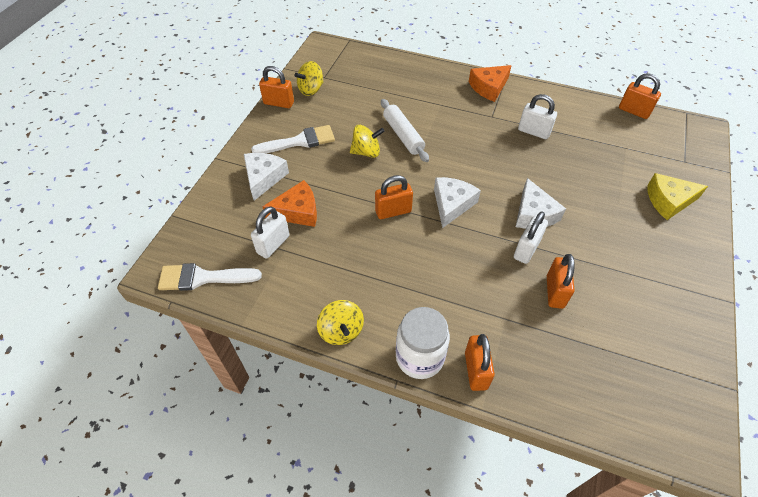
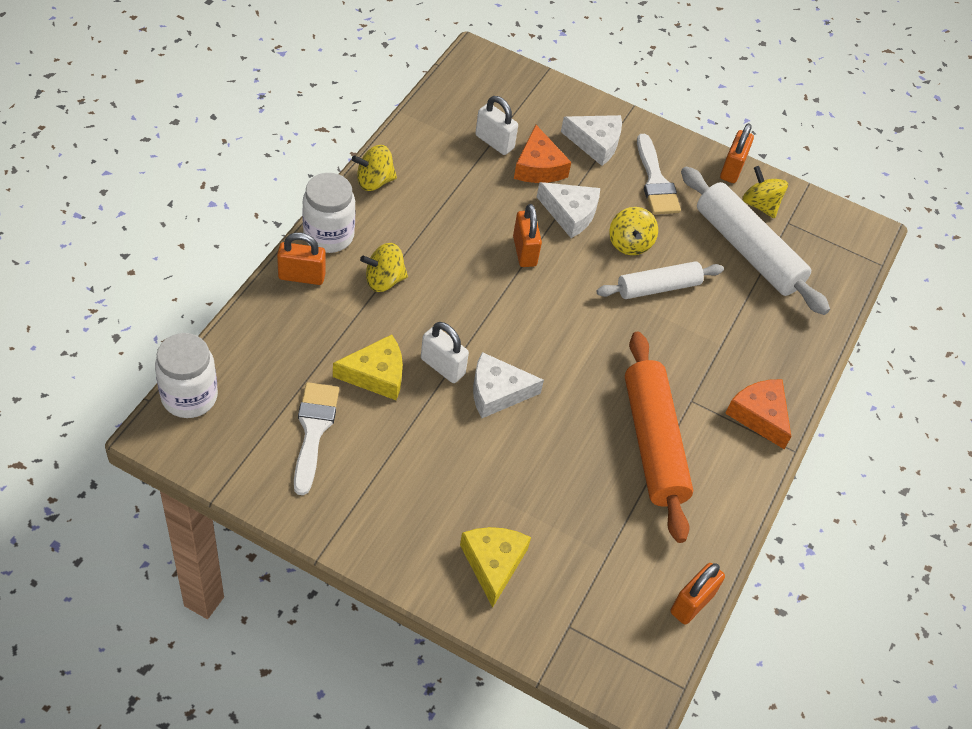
camera: 90 degrees right, 0 degrees up
white brush [158,263,262,291] -> white brush moved to [294,382,339,495]
white cheese [434,177,481,228] -> white cheese moved to [537,182,600,238]
white padlock [518,94,557,139] -> orange rolling pin [625,332,693,543]
orange padlock [547,254,575,309] -> yellow cheese [333,335,403,400]
none -> white jar [155,333,218,418]
none -> yellow spinning top [360,243,408,292]
none -> white rolling pin [681,166,830,315]

